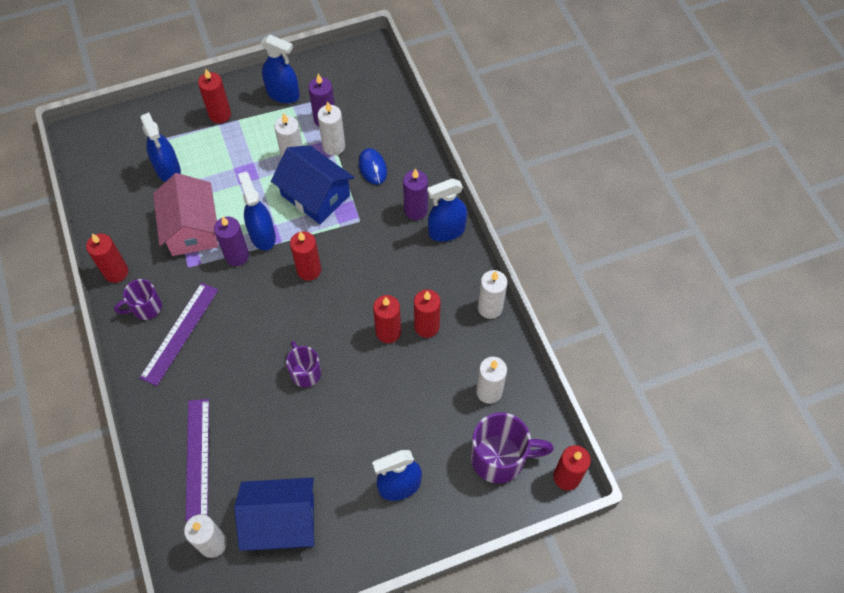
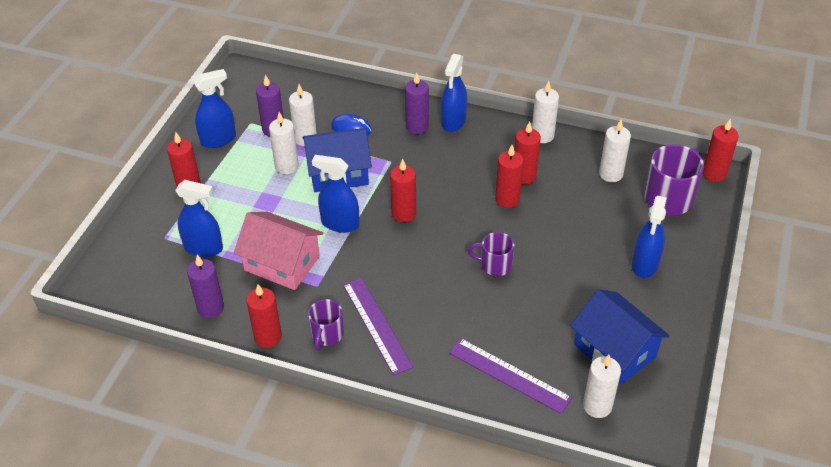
camera: 50 degrees left, 15 degrees down
purple candle [214,217,249,266] -> purple candle moved to [187,255,224,318]
blue house [234,477,314,551] -> blue house turned 75 degrees counterclockwise [570,289,670,385]

